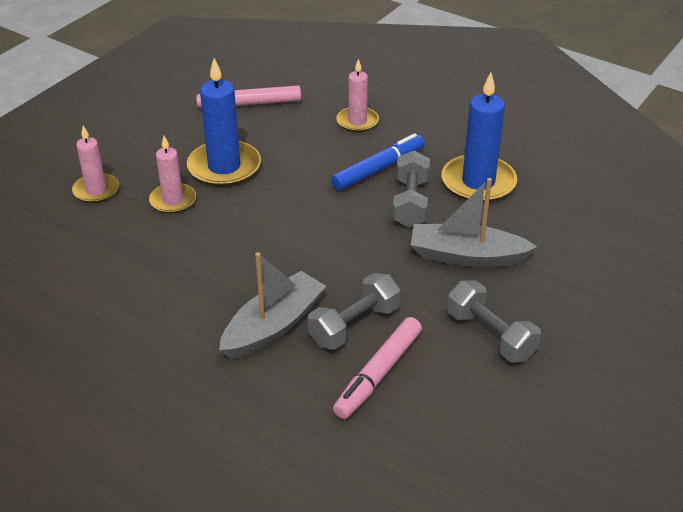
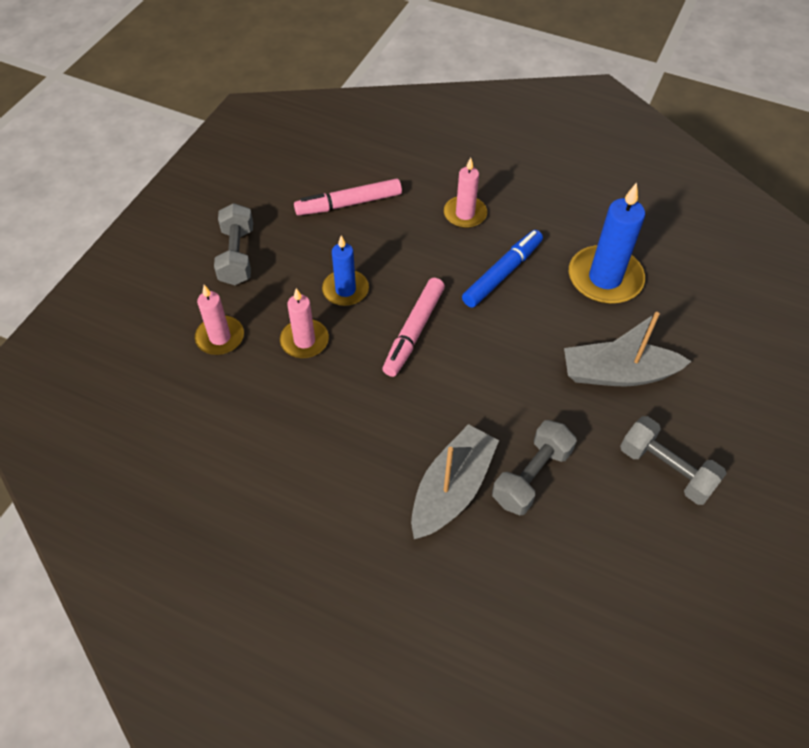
camera: 10 degrees left, 15 degrees up
blue candle [187,58,261,187] -> blue candle [322,236,369,306], size x0.61
pink marker [333,317,422,419] -> pink marker moved to [382,278,445,377]
grey dumbbell [392,150,430,227] -> grey dumbbell moved to [214,203,253,285]

